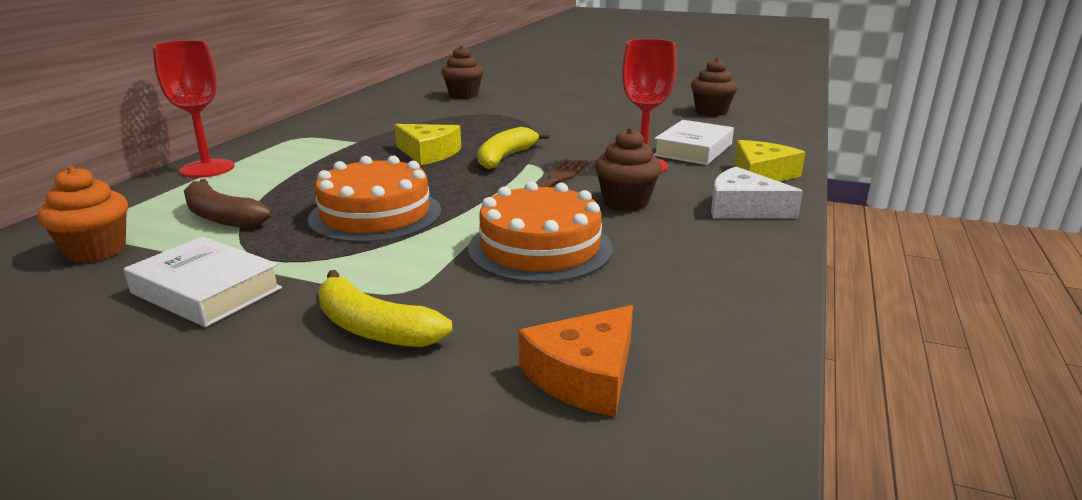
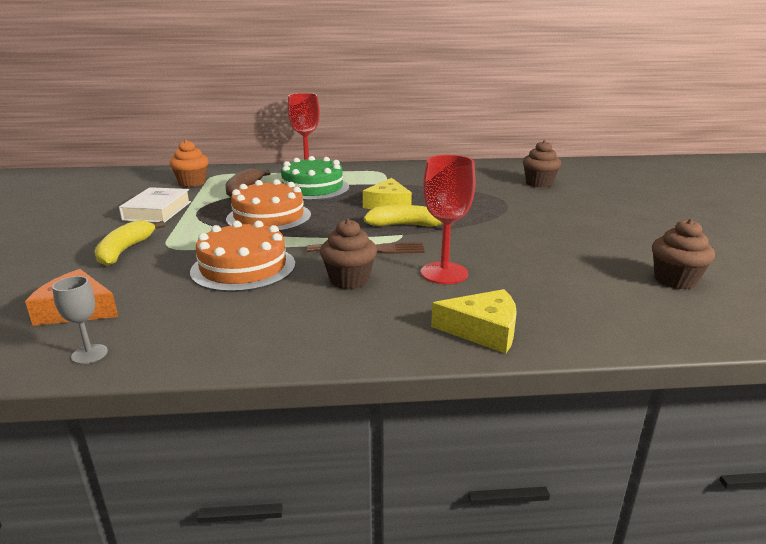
camera: 65 degrees right, 0 degrees up
white book [653,120,734,165] -> none
white cheese [711,167,803,219] -> none
none -> grey goblet [52,276,108,364]
none -> green cake [281,156,349,201]

